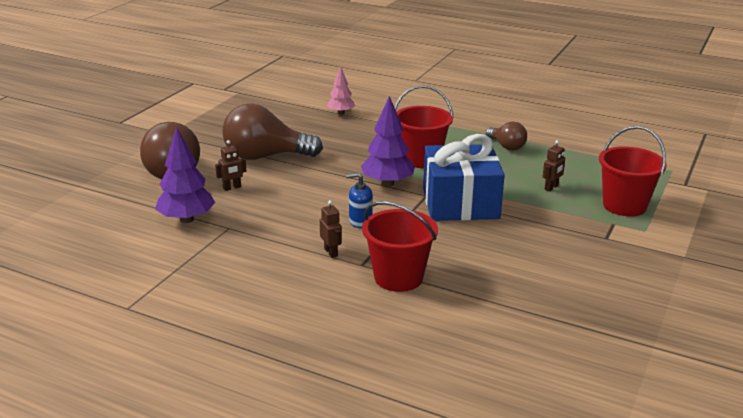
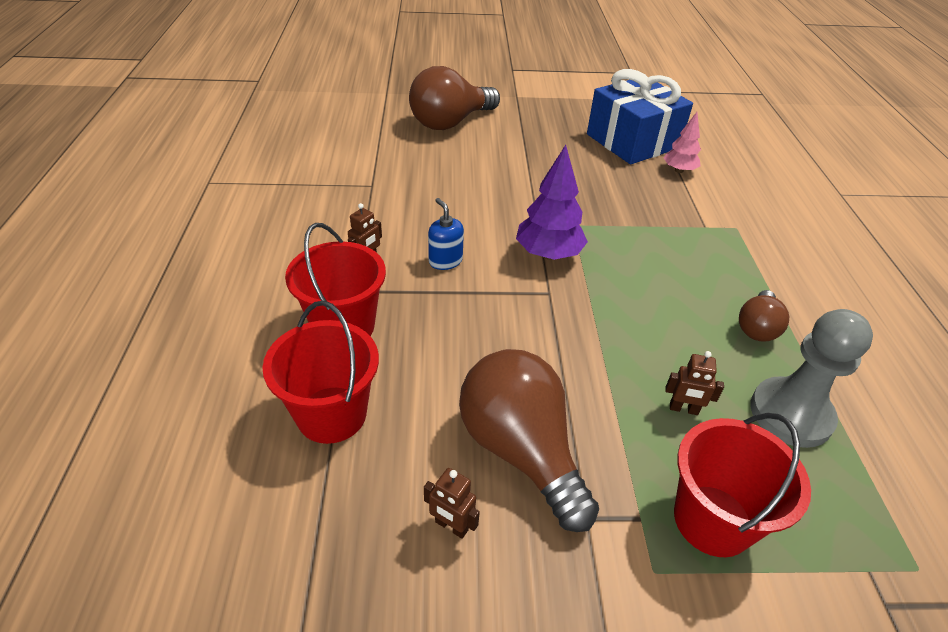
camera: 60 degrees right, 15 degrees up
purple tree [155,126,215,223] -> none
brown robot [215,140,246,191] -> brown robot moved to [424,468,480,539]
brown light bulb [222,104,323,160] -> brown light bulb moved to [459,349,599,532]
red bucket [394,85,454,168] -> red bucket moved to [262,301,379,444]
blue gift [423,134,505,221] -> blue gift moved to [587,69,693,164]
none -> grey pawn [751,309,873,448]

